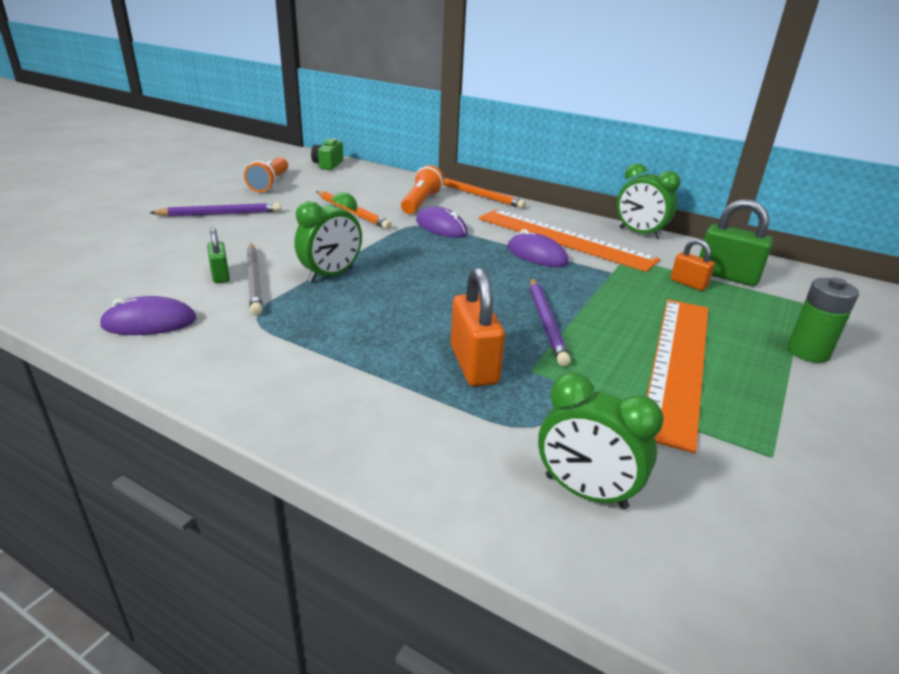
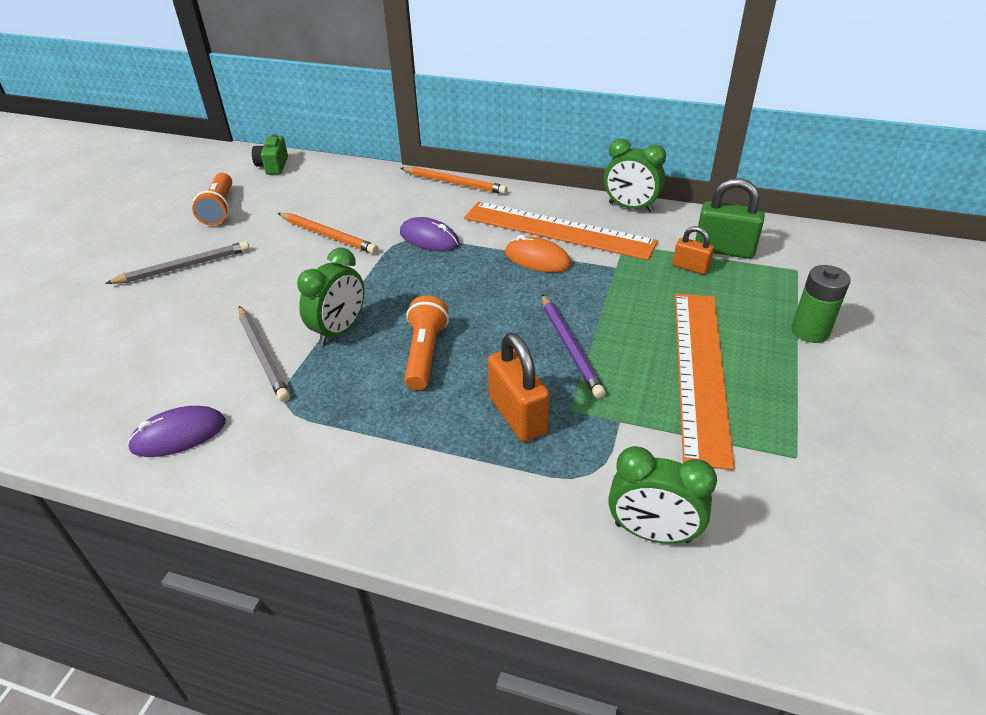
camera: 10 degrees left, 10 degrees up
purple pencil [150,203,281,217] -> grey pencil [105,241,250,284]
green padlock [207,227,230,283] -> none
orange flashlight [401,165,444,214] -> orange flashlight moved to [405,296,449,390]
purple mouse [507,229,569,267] -> orange mouse [505,235,572,273]

